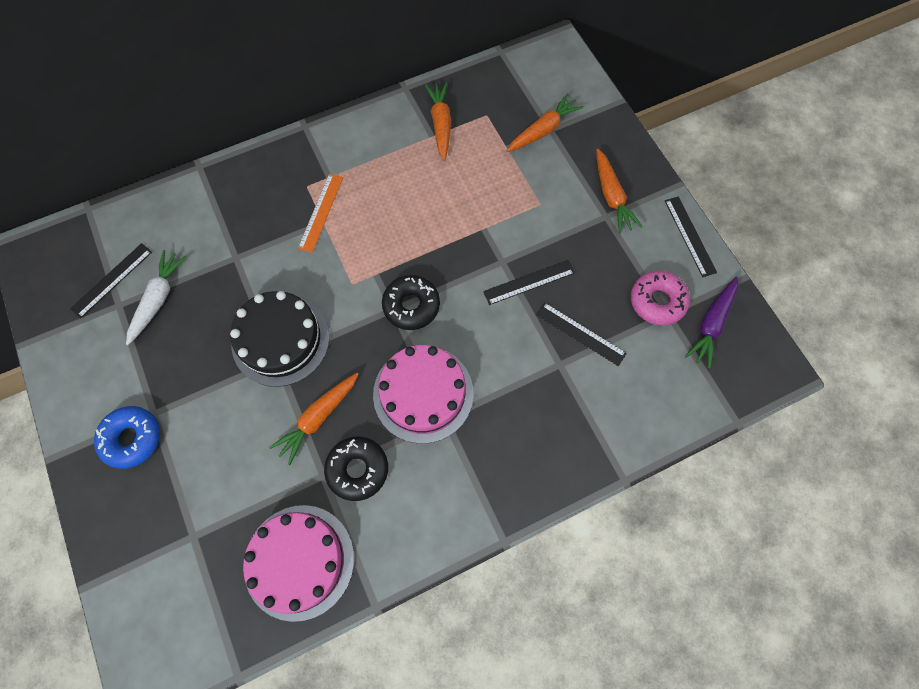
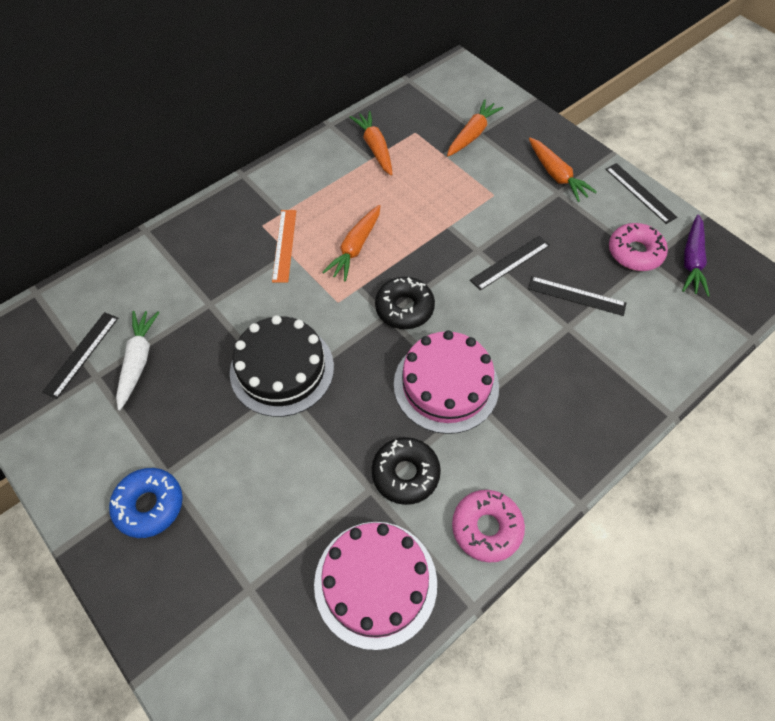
camera: 15 degrees left, 10 degrees down
orange carrot [269,373,358,465] -> orange carrot moved to [322,205,380,282]
none -> pink donut [452,490,525,563]

